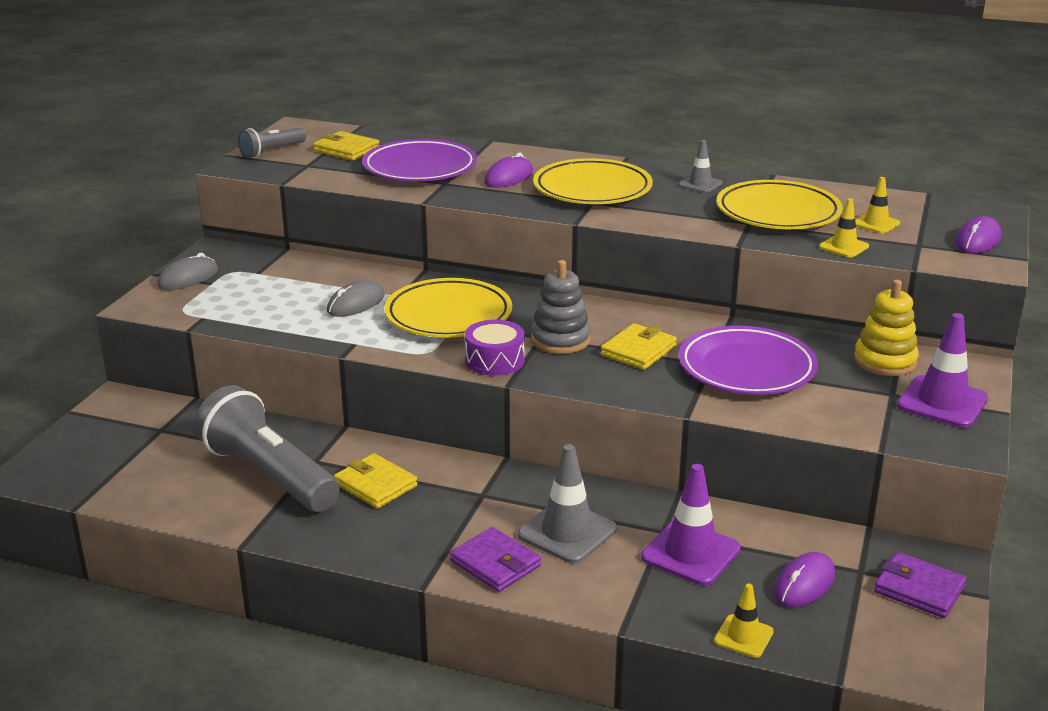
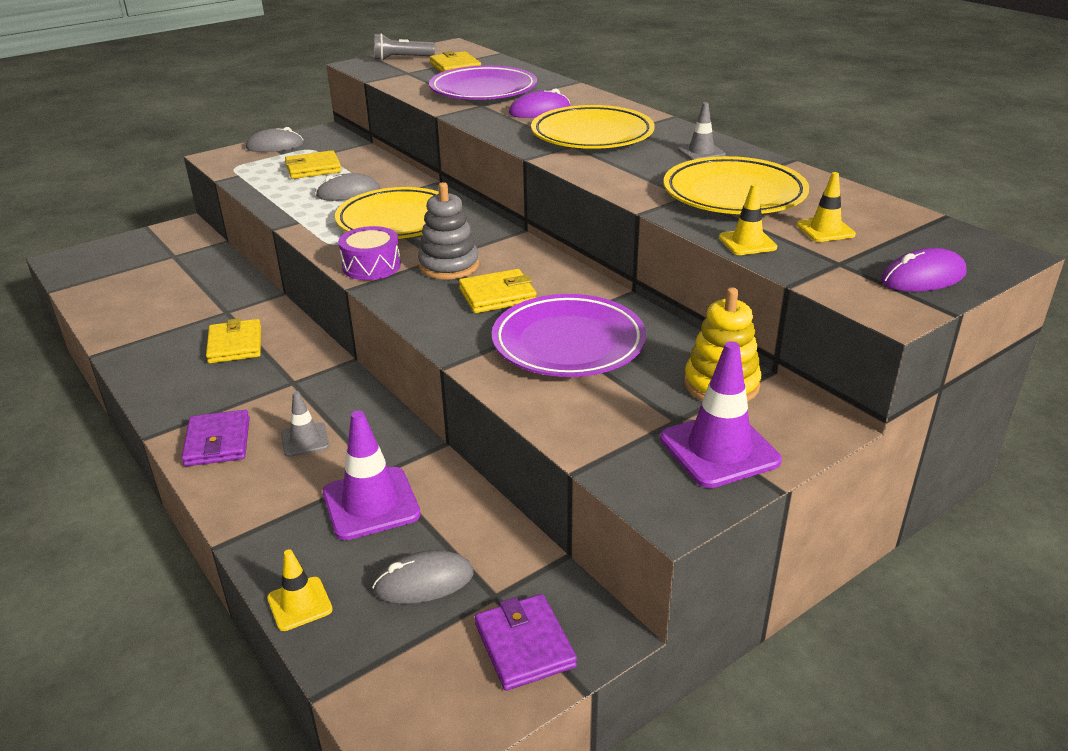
camera: 35 degrees right, 5 degrees up
grey flashlight [194,385,339,512] -> none
grey traffic cone [518,444,617,564] -> grey traffic cone [281,391,330,457], size x0.57
purple mouse [774,552,835,607] -> grey mouse [372,550,474,604]
none -> yellow wallet [285,150,341,179]

